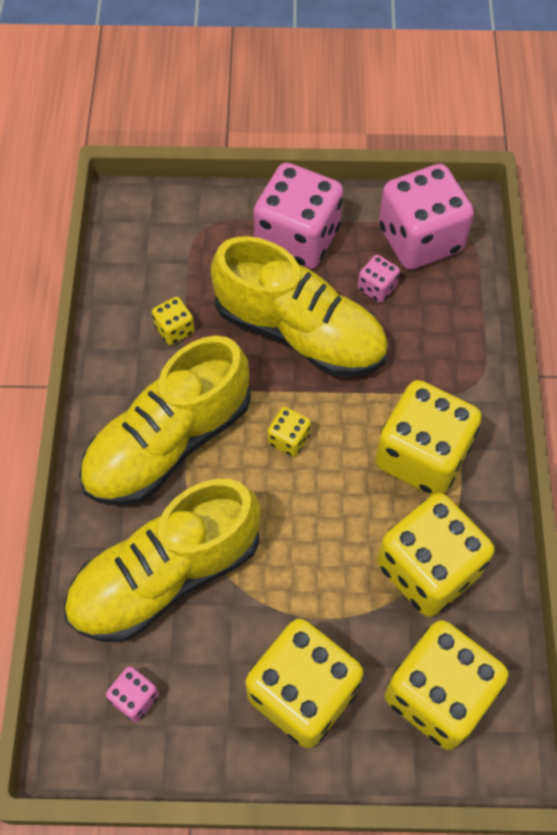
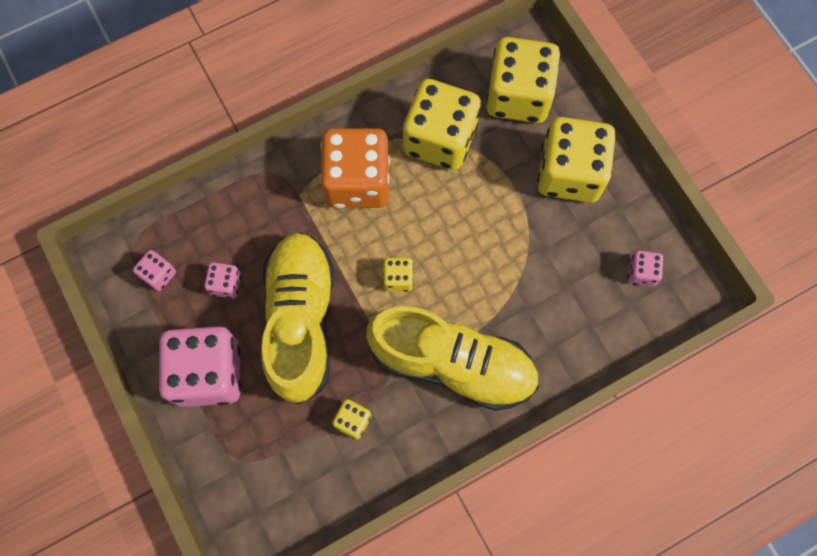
camera: 120 degrees left, 10 degrees up
yellow shoe [64,479,260,642] -> none
yellow dice [375,380,482,496] -> orange dice [320,128,390,208]
pink dice [379,164,474,270] -> pink dice [133,250,176,291], size x0.44

